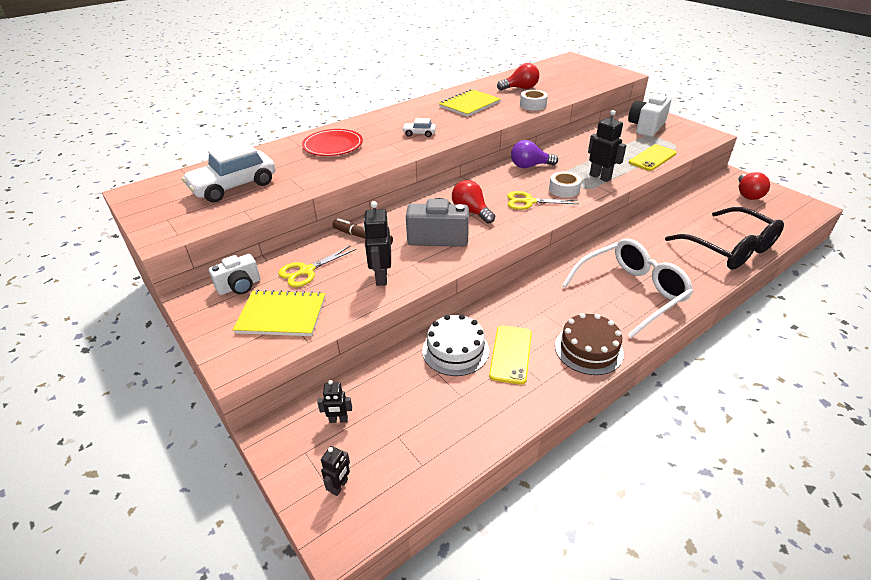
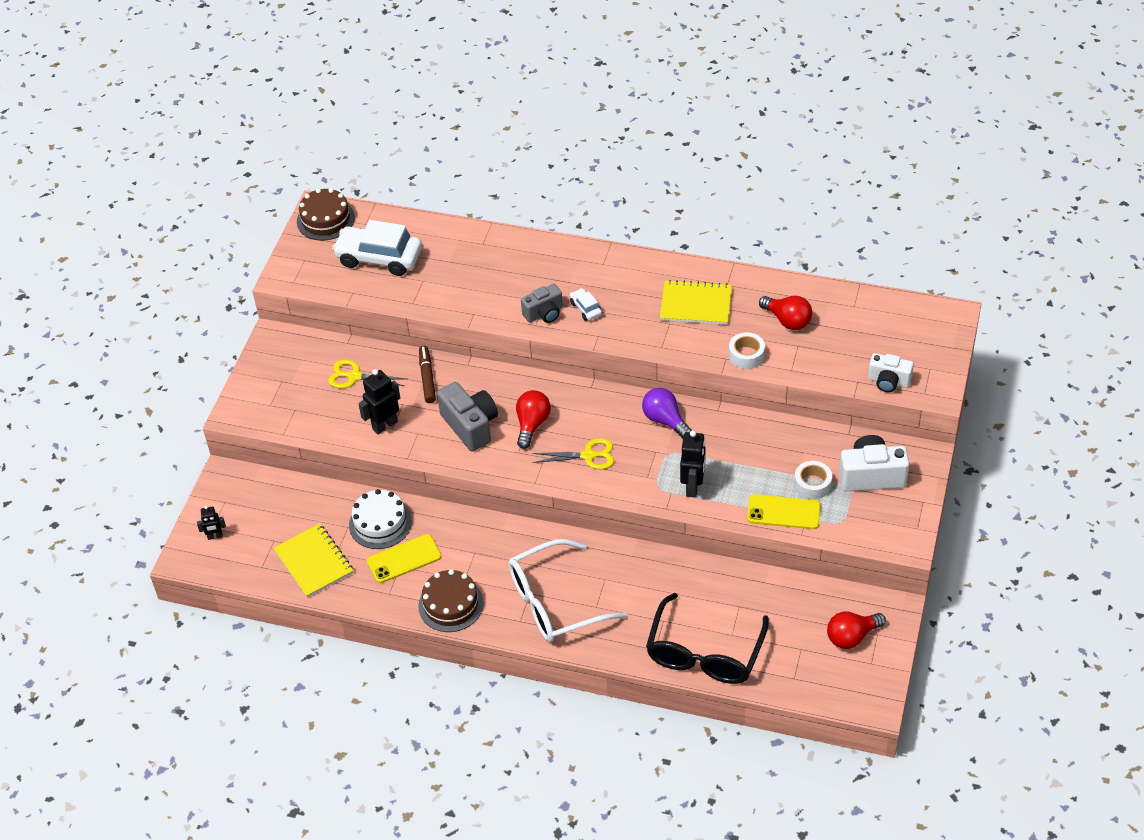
camera: 55 degrees right, 10 degrees up
white camera [209,254,261,295] -> white camera moved to [868,353,914,392]
yellow notebook [233,290,325,336] -> yellow notebook moved to [274,524,353,598]
red plate [302,129,363,156] -> none
black robot [317,380,352,423] -> none
yellow scissors [507,191,578,210] -> yellow scissors turned 120 degrees clockwise [532,438,614,470]
white tape [549,171,582,198] -> white tape moved to [794,461,832,499]
white glasses [562,238,693,338] -> white glasses turned 135 degrees clockwise [509,539,627,642]
none -> brown cake [297,188,355,241]
none -> grey camera [521,284,563,323]

